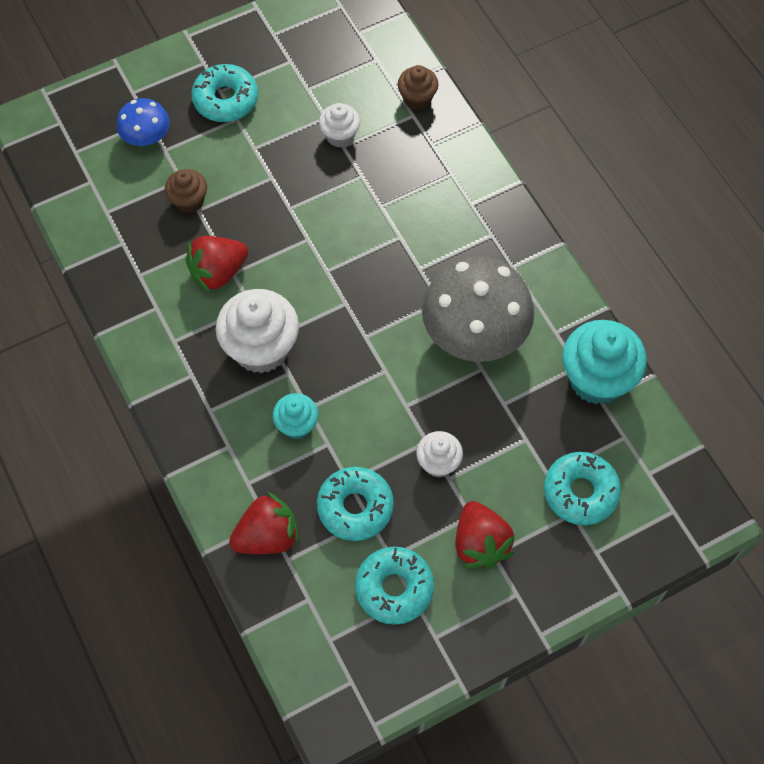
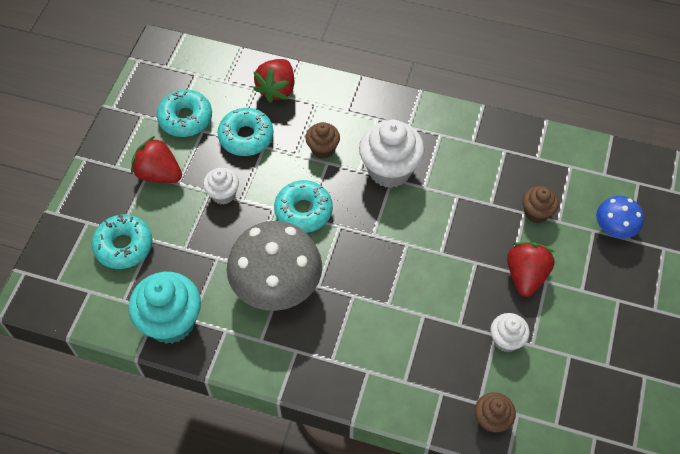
camera: 135 degrees right, 5 degrees down
red strawberry [185,236,248,293] -> red strawberry moved to [507,242,555,297]
turquoise donut [191,64,258,122] -> turquoise donut moved to [274,180,333,233]
turquoise cupcake [273,393,319,439] -> brown cupcake [305,122,340,159]

